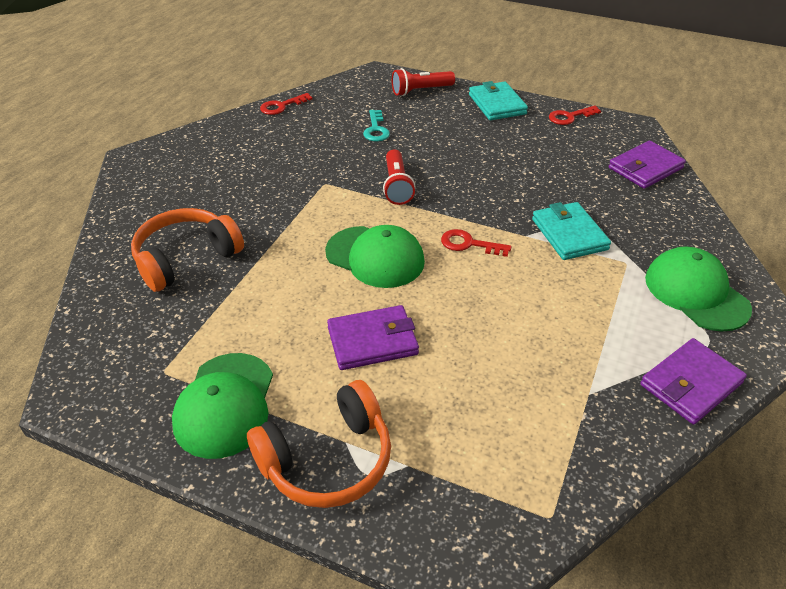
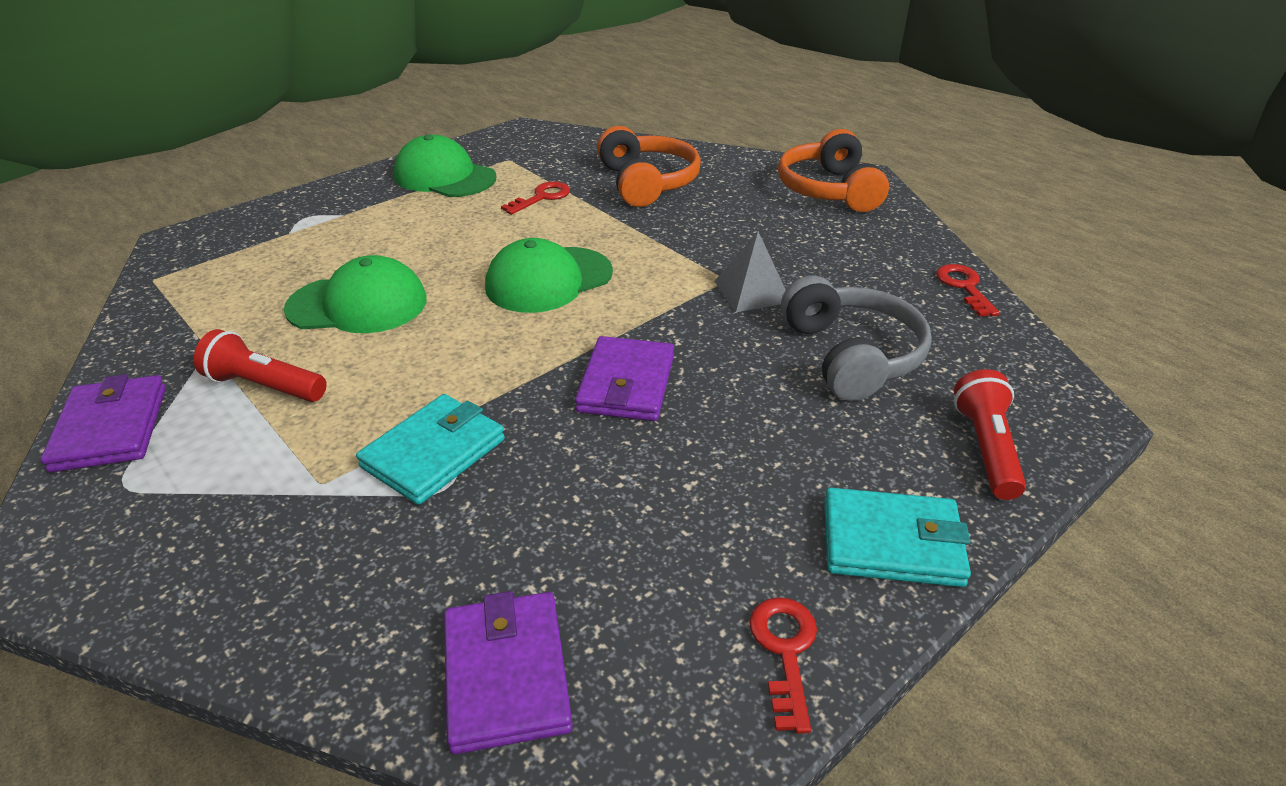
camera: 115 degrees right, 5 degrees down
orange headphones [247,380,391,508] -> orange headphones moved to [778,129,889,212]
purple wallet [327,305,419,370] -> purple wallet moved to [575,336,674,421]
turquoise key [363,110,390,141] -> grey headphones [781,275,932,401]
red flashlight [383,149,416,205] -> red flashlight moved to [194,329,327,402]
red key [441,229,512,257] -> red key moved to [501,181,570,215]
turquoise wallet [532,202,611,260] -> turquoise wallet turned 60 degrees counterclockwise [356,394,505,505]
green cap [645,246,752,332] -> green cap moved to [284,255,427,333]
none -> grey pyramid [714,231,786,312]

